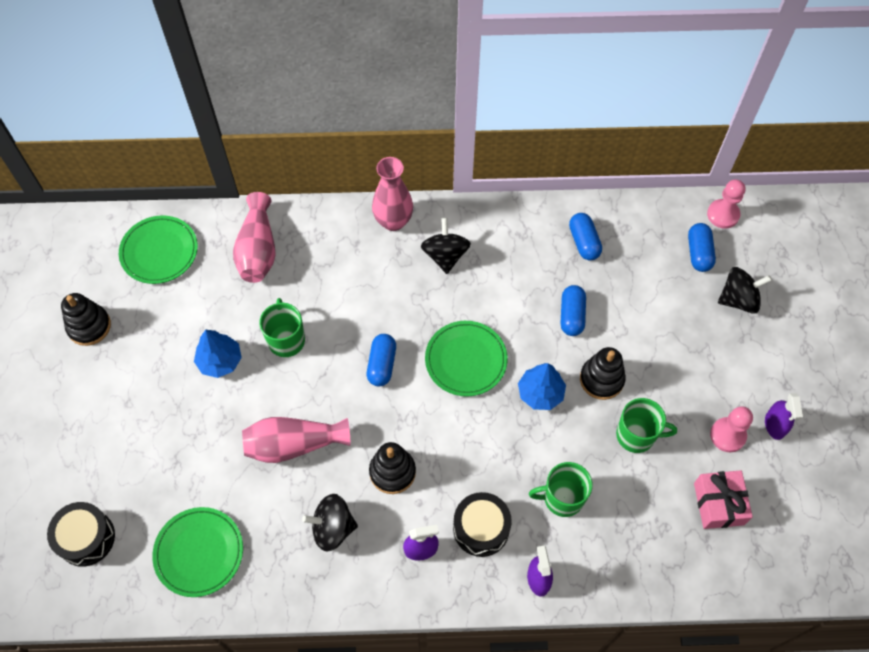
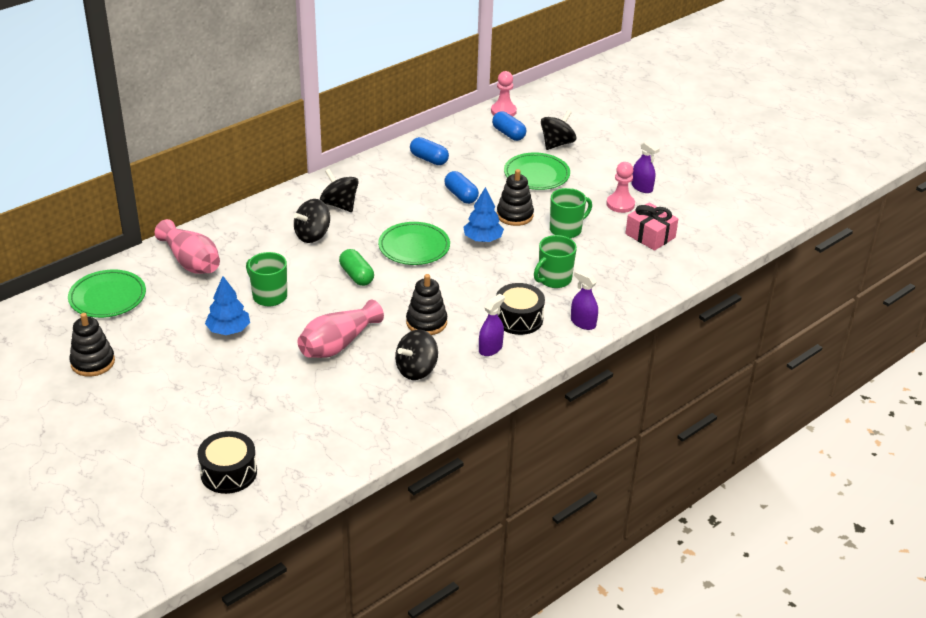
camera: 40 degrees left, 25 degrees down
green plate [152,507,243,597] -> green plate moved to [504,152,570,190]
blue capsule [367,334,396,386] -> green capsule [339,249,374,286]
pink vase [372,157,413,231] -> none
none -> black spinning top [294,199,330,243]

